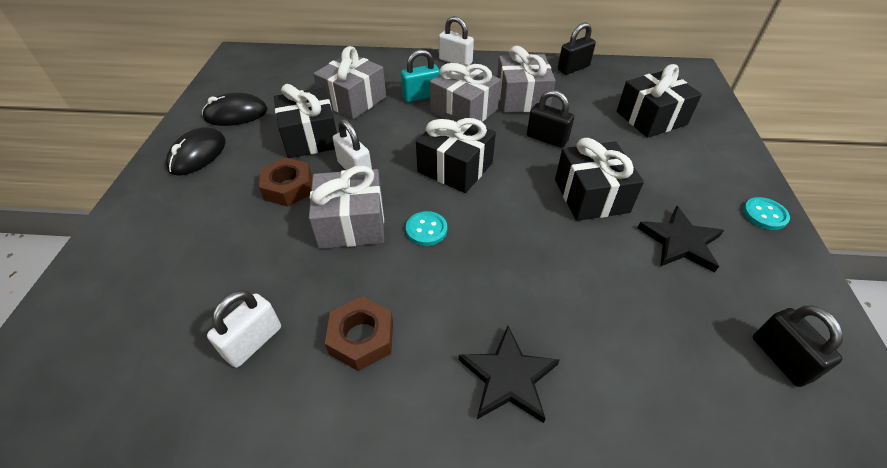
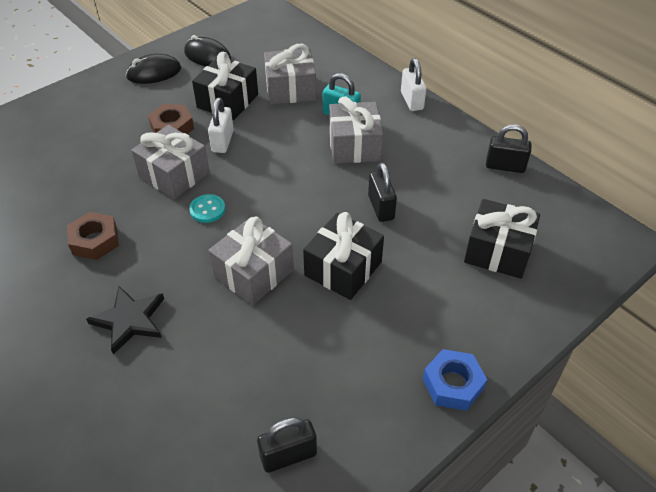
camera: 45 degrees right, 0 degrees up
white padlock [207,290,281,368] -> none
black gift [416,113,496,193] -> none
grey gift [497,46,556,113] -> grey gift moved to [208,217,294,305]
black star [638,205,724,273] -> none
turquoise button [743,197,790,230] -> blue nut [423,349,487,411]
black padlock [753,306,843,387] -> black padlock turned 45 degrees clockwise [257,417,317,473]

